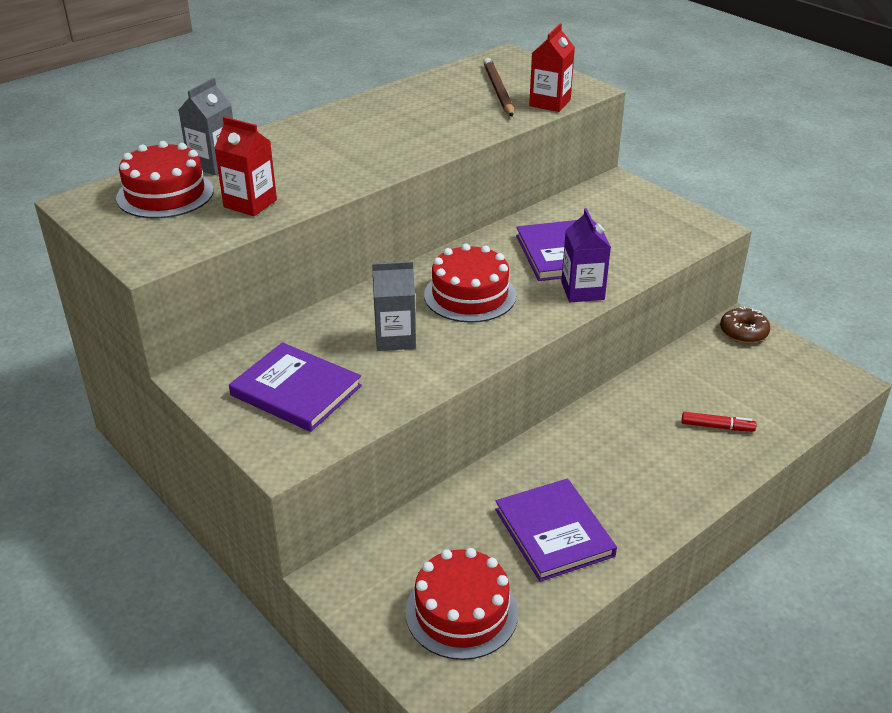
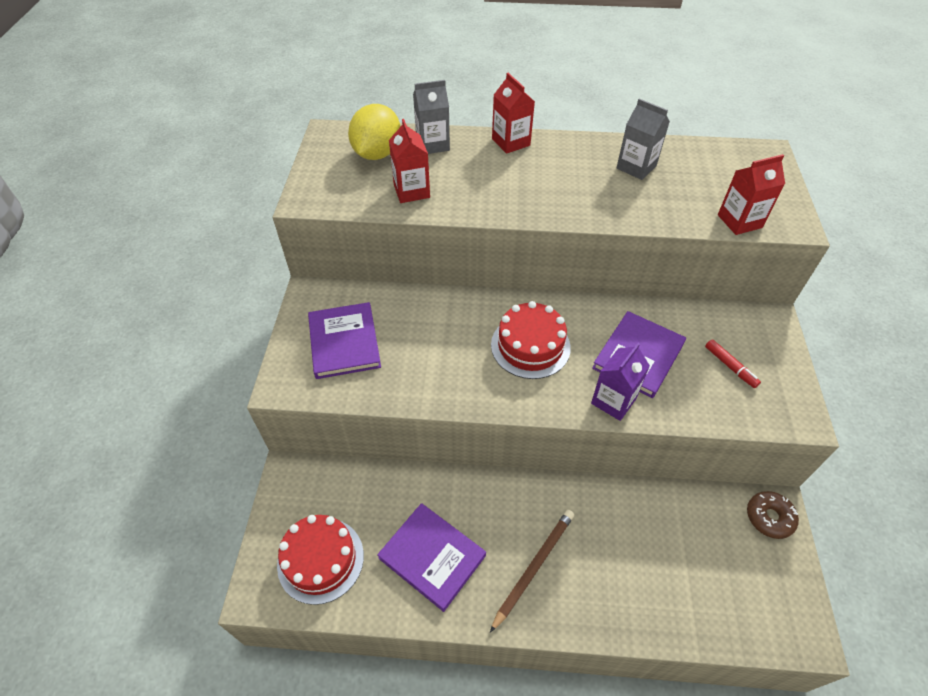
camera: 45 degrees right, 15 degrees up
red cake [116,141,214,219] -> yellow lemon [348,104,400,160]
grey carton [372,261,416,351] -> grey carton moved to [616,99,670,180]
brown pencil [483,58,514,117] -> brown pencil moved to [490,510,574,633]
purple book [495,479,617,582] -> purple book turned 75 degrees counterclockwise [377,503,486,612]
red marker [682,412,757,432] -> red marker moved to [705,339,761,388]
none -> red carton [492,73,535,154]

